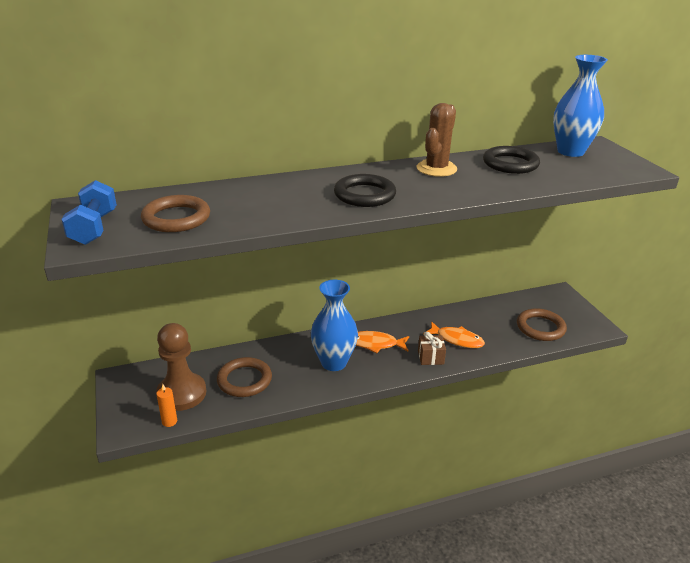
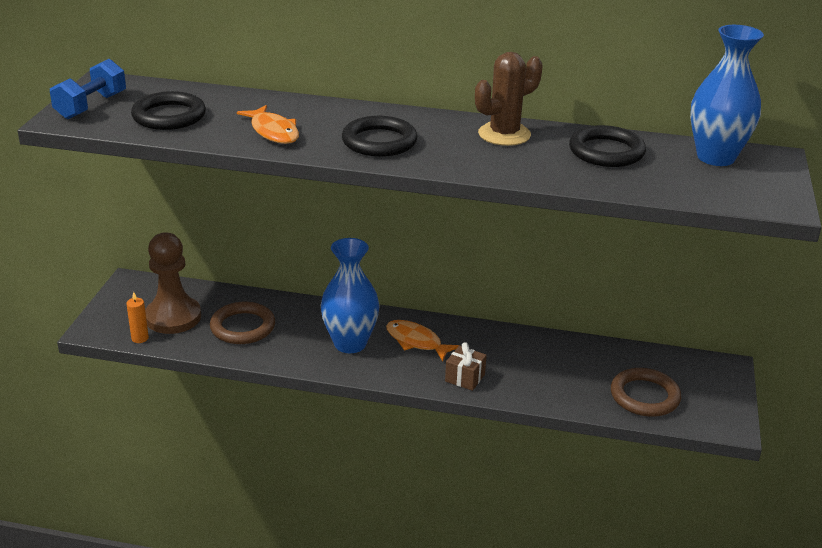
camera: 30 degrees right, 0 degrees up
brown ring [141,195,210,232] -> black ring [131,91,206,130]
orange fish [423,321,485,348] -> orange fish moved to [237,105,299,144]

